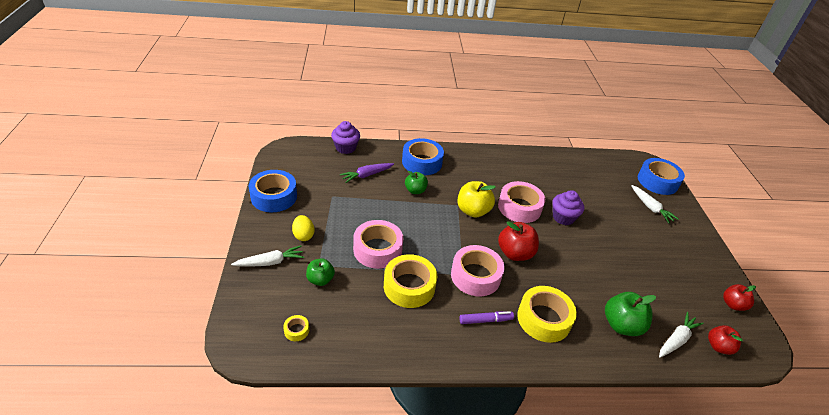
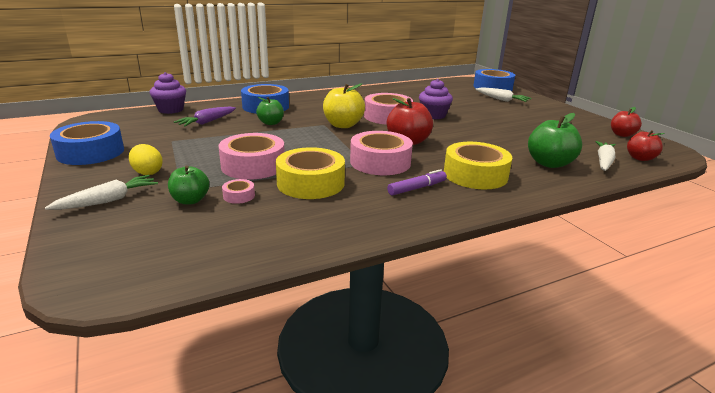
camera: 20 degrees left, 15 degrees down
yellow tape [283,315,309,341] -> none
none -> pink tape [222,179,255,204]

